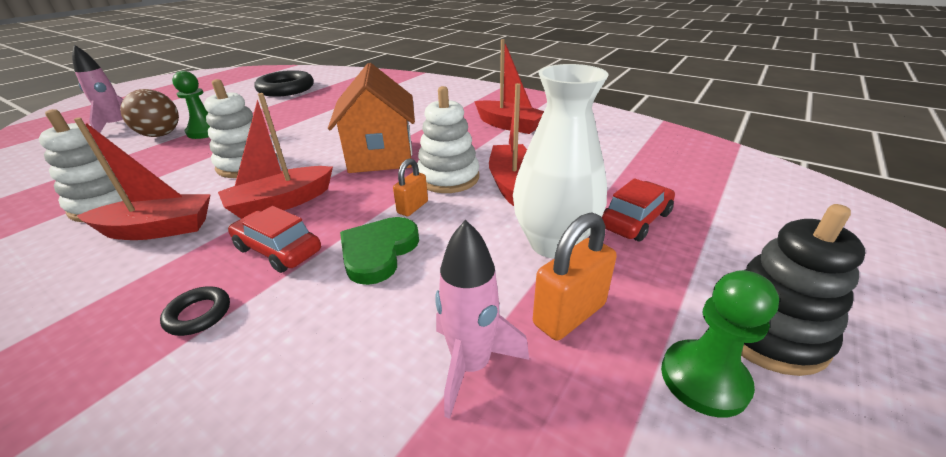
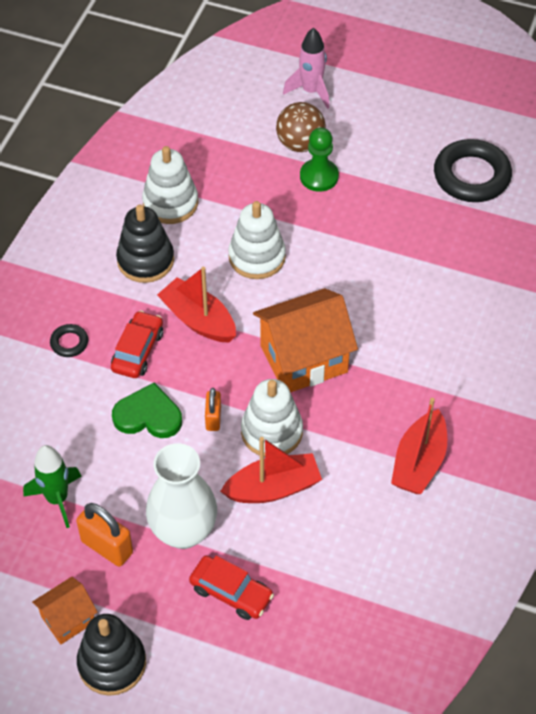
camera: 75 degrees right, 20 degrees up
red boat [74,117,211,240] -> black stacking toy [116,205,174,283]
orange padlock [393,158,428,216] -> orange padlock turned 75 degrees clockwise [205,388,221,431]
pink rocket [436,219,529,419] -> green rocket [23,445,81,528]
green pawn [661,270,779,418] -> orange house [32,577,98,644]

